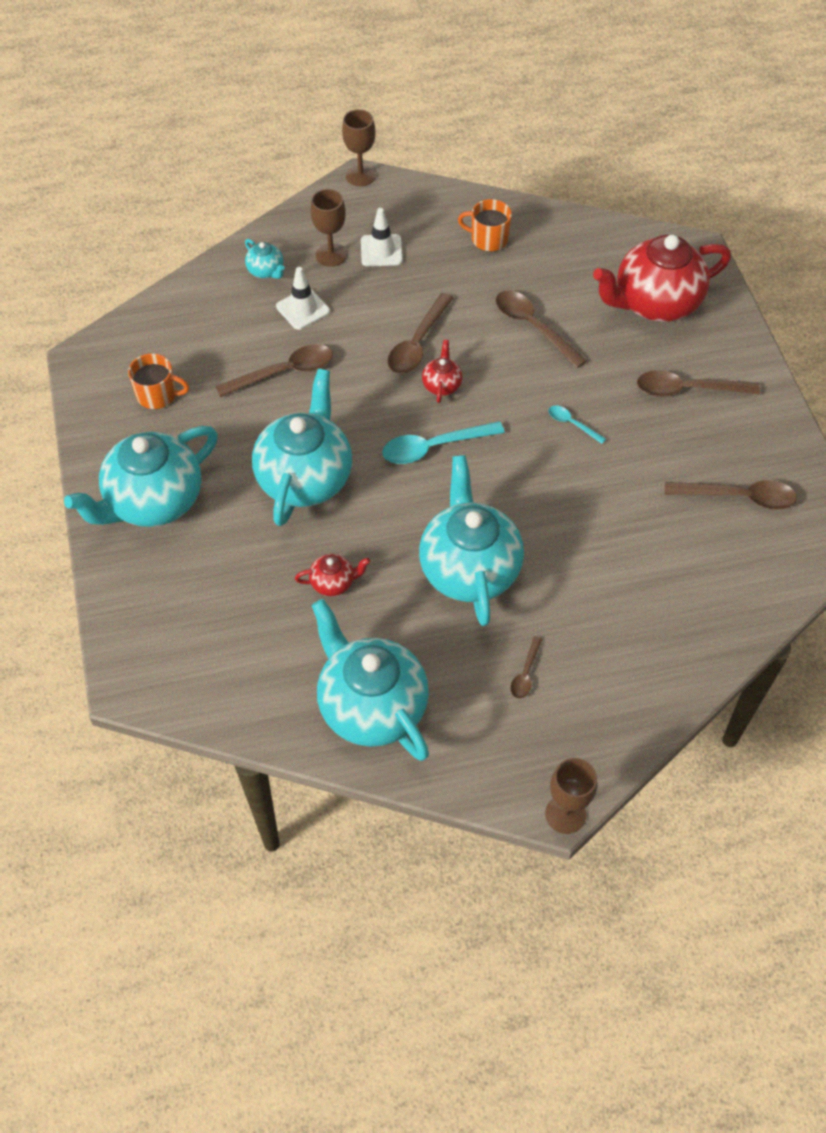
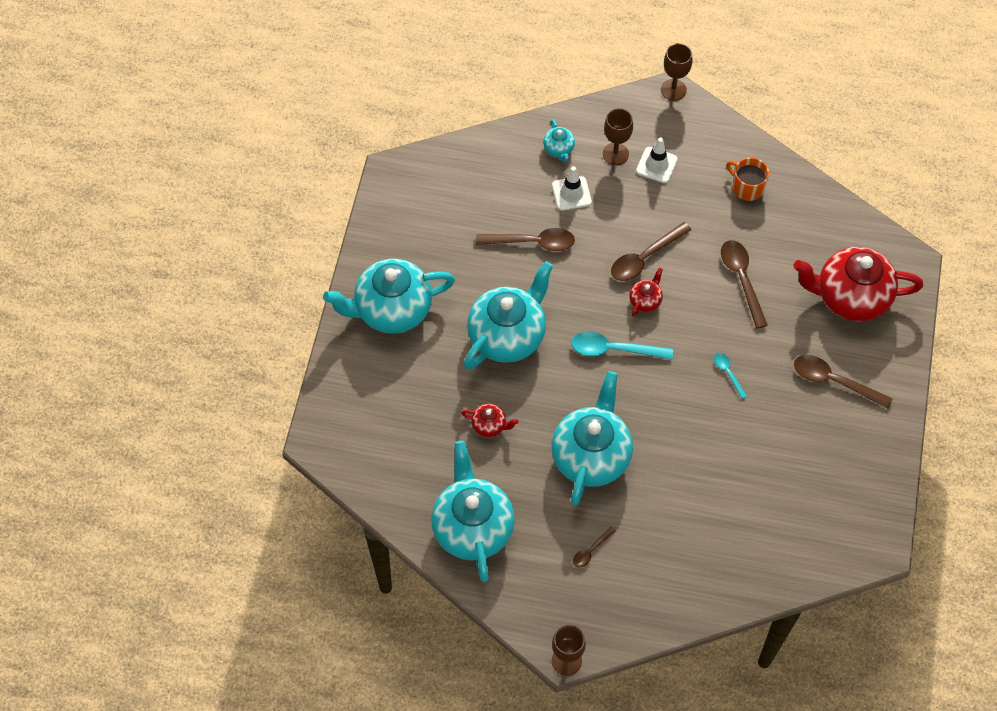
camera: 25 degrees right, 5 degrees up
orange mug [128,353,189,409] -> none
brown spoon [665,480,797,510] -> none

